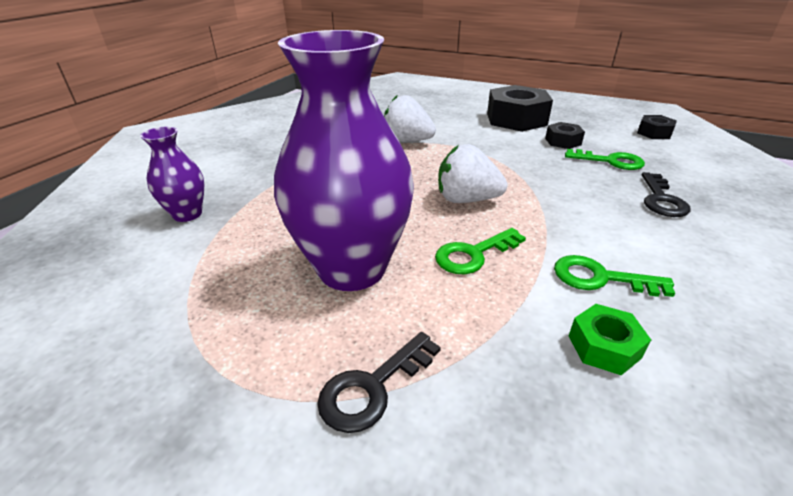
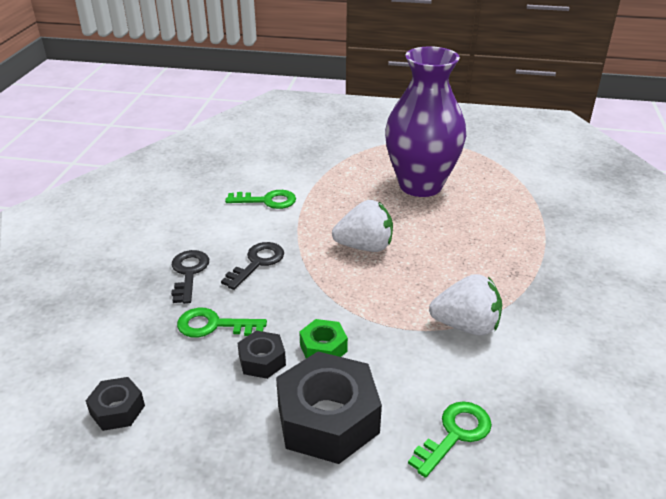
camera: 165 degrees right, 0 degrees up
purple vase [140,126,204,222] -> none
black key [317,332,441,433] -> black key moved to [221,242,284,290]
green key [435,228,526,274] -> green key moved to [408,401,492,478]
green nut [569,304,651,375] -> green nut moved to [299,319,348,358]

